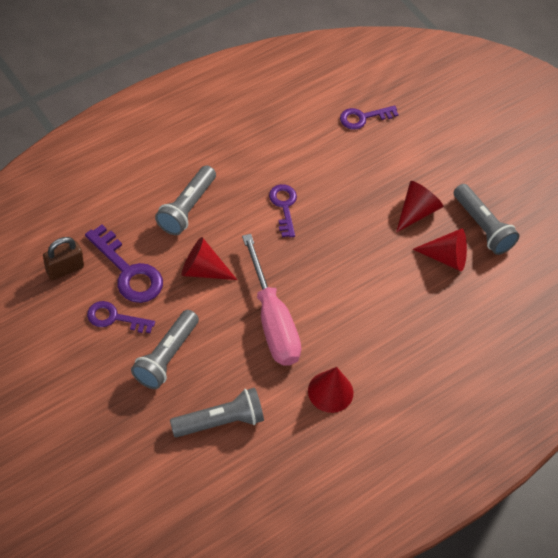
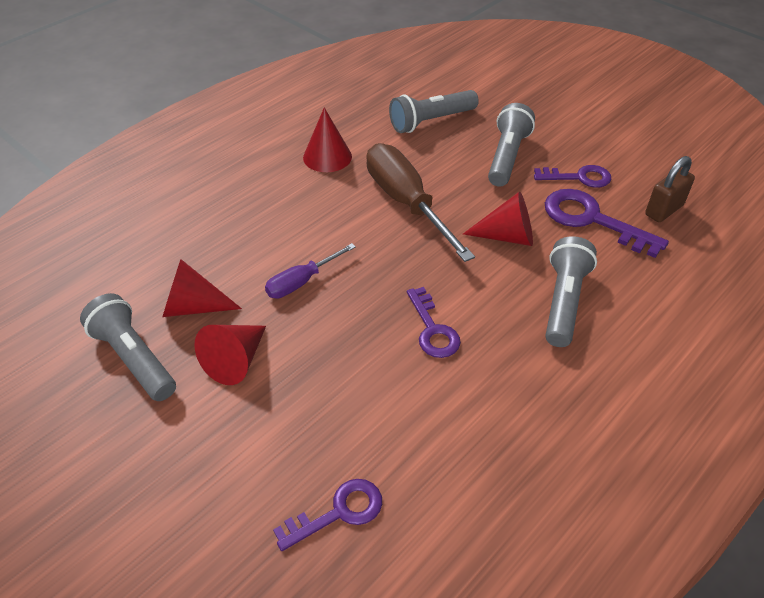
camera: 175 degrees right, 10 degrees down
pink screwdriver [242,234,301,366] -> brown screwdriver [366,143,475,262]
none -> purple screwdriver [265,243,356,298]

